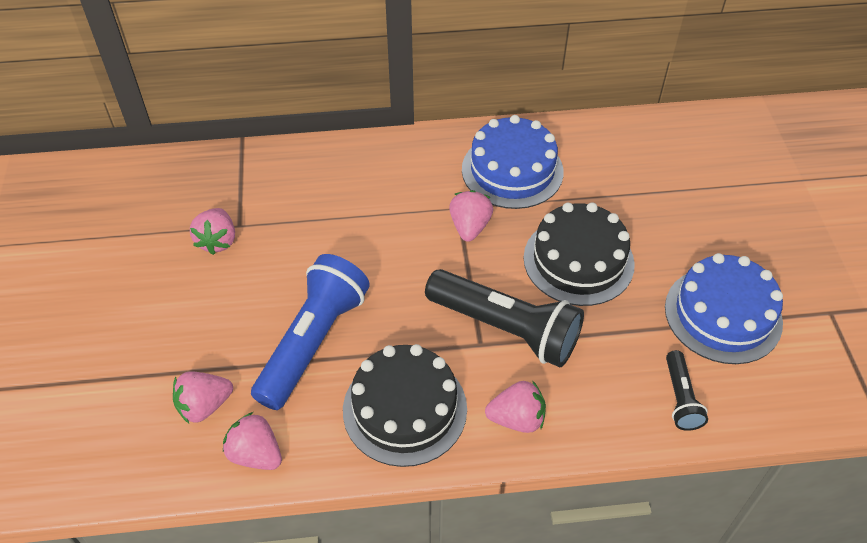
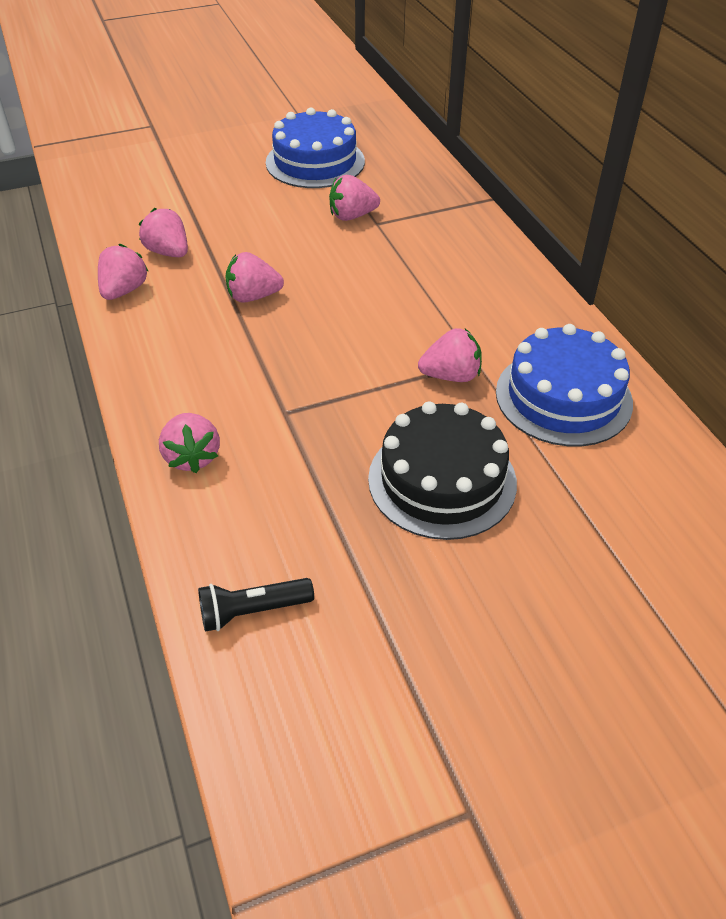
camera: 75 degrees right, 5 degrees down
blue flashlight [251,254,370,410] -> pink strawberry [225,252,284,303]
black cake [343,344,467,467] -> none
black flashlight [425,269,584,368] -> none
blue cake [665,253,783,364] -> blue cake moved to [266,107,365,188]

